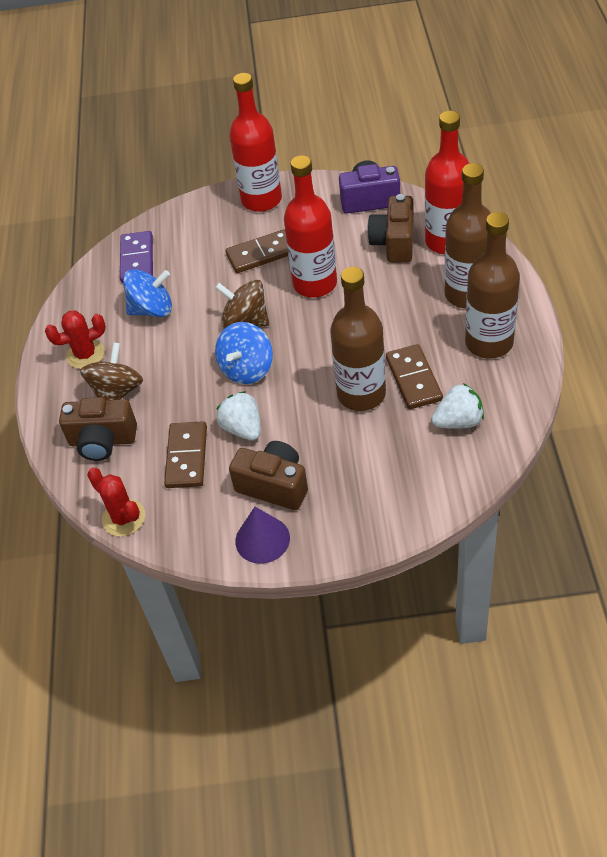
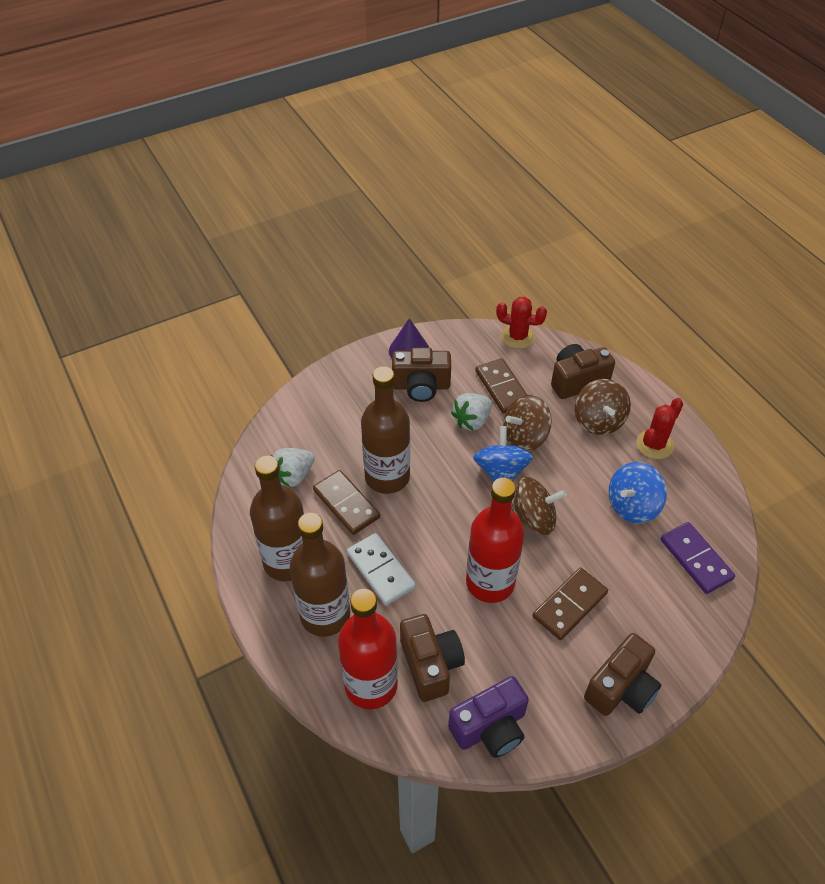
camera: 150 degrees right, 0 degrees up
white strawberry [216,391,261,441] -> white strawberry turned 105 degrees clockwise [451,393,492,431]
red bottle [229,73,282,212] -> brown camera [584,633,661,716]
none -> white domino [347,533,416,606]
none -> brown spinning top [503,395,552,452]

